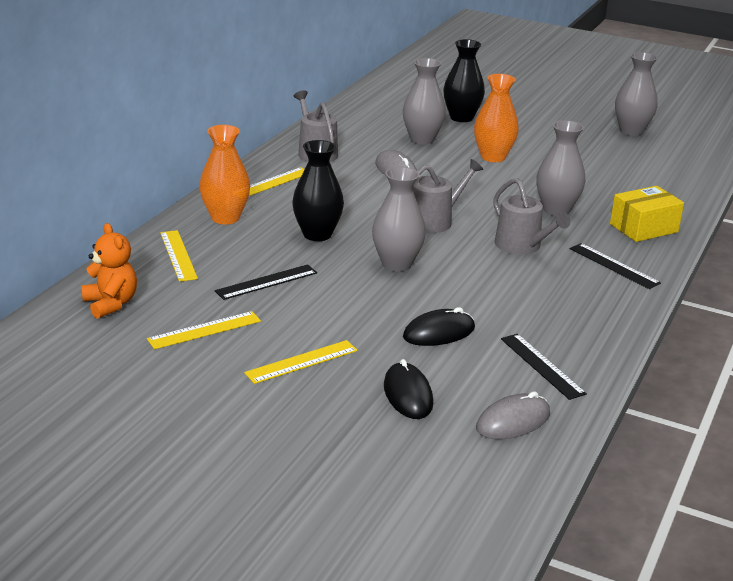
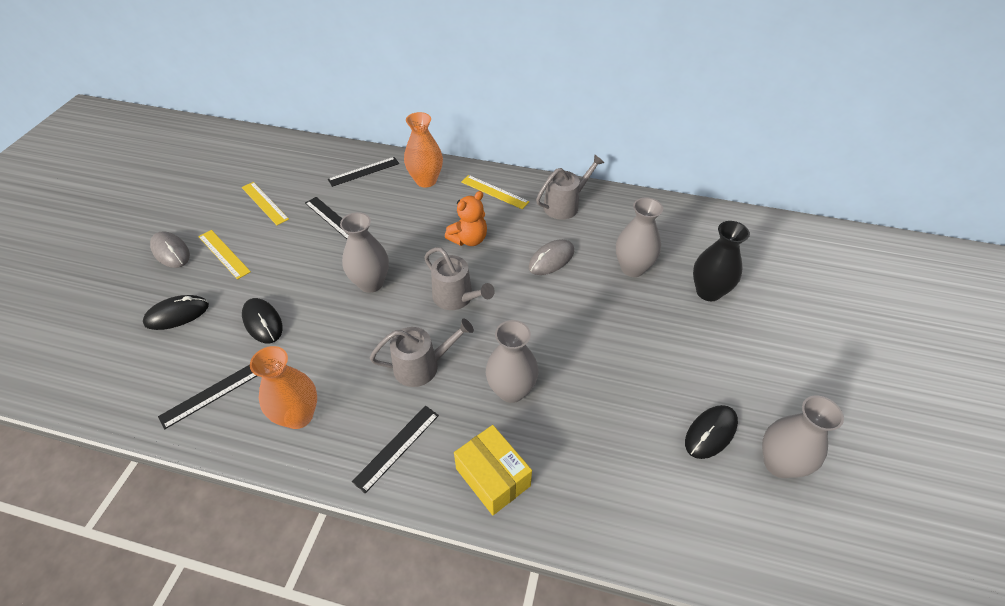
camera: 80 degrees right, 20 degrees up
orange teddy bear [81,223,137,319] -> orange teddy bear moved to [445,191,487,246]
yellow ruler [160,230,198,282] -> black ruler [328,157,399,187]
black vase [292,140,344,241] -> none
orange vase [474,74,519,162] -> orange vase moved to [250,346,317,429]
grey mouse [476,391,550,439] -> grey mouse moved to [150,231,190,268]
grey watering can [493,178,570,255] -> grey watering can turned 150 degrees counterclockwise [370,319,474,387]
none -> black mouse [685,405,738,459]

